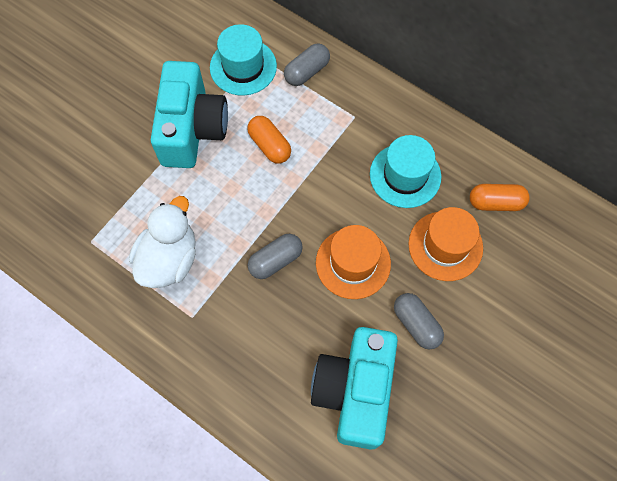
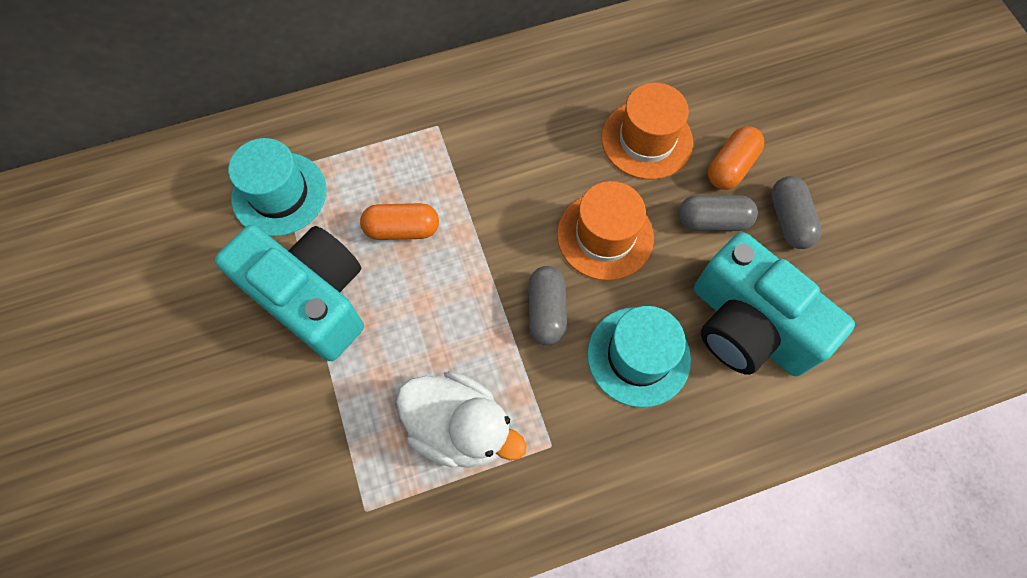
camera: 55 degrees left, 0 degrees up
white duck [129,196,196,288] -> white duck turned 150 degrees clockwise [396,371,527,468]
grey capsule [284,44,330,86] -> grey capsule moved to [771,176,822,249]
turquoise hat [370,135,441,208] -> turquoise hat moved to [587,306,691,408]
orange capsule [470,184,530,211] -> orange capsule moved to [708,126,764,190]

